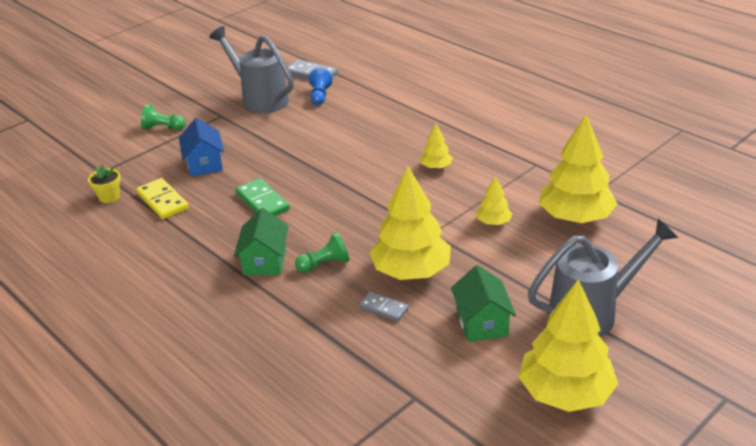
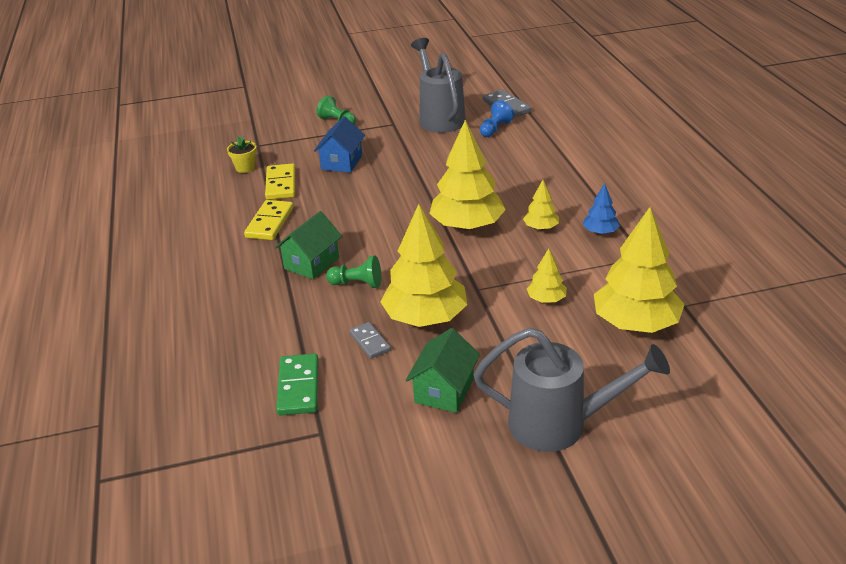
camera: 30 degrees right, 0 degrees up
green domino [235,178,290,216] -> green domino moved to [276,354,319,415]
yellow tree [519,279,618,412] -> yellow tree moved to [429,120,506,231]
none -> yellow domino [244,200,294,240]
none -> blue tree [583,183,620,234]

